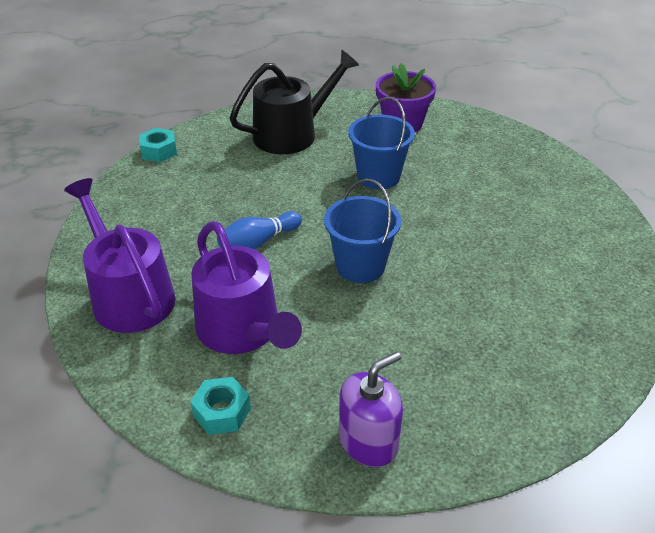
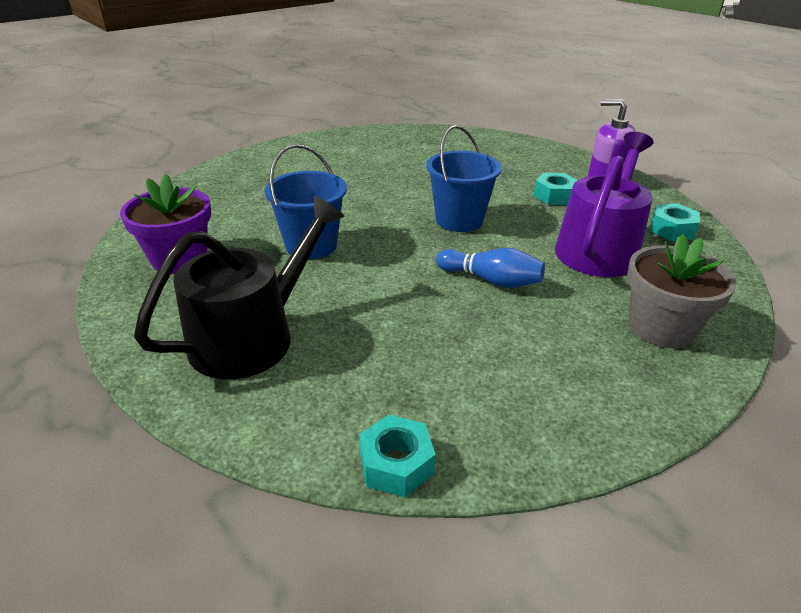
camera: 120 degrees left, 5 degrees down
purple watering can [64,178,176,333] -> grey flower pot [627,234,737,348]
black watering can [230,50,359,154] -> black watering can turned 105 degrees clockwise [134,196,345,379]
none -> turquoise nut [534,173,577,205]

